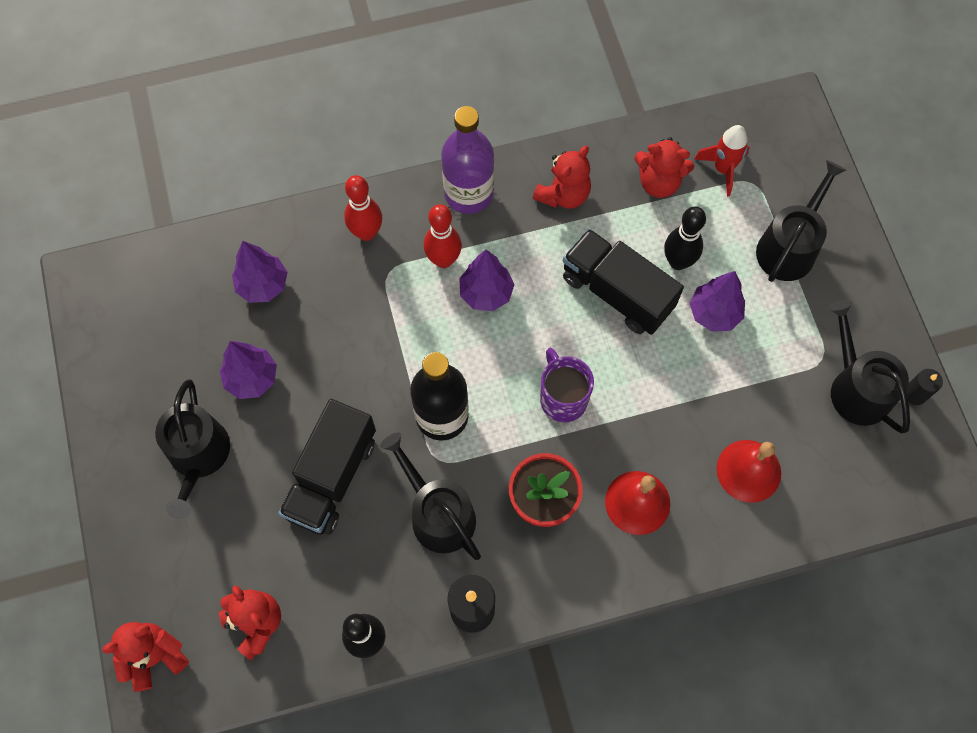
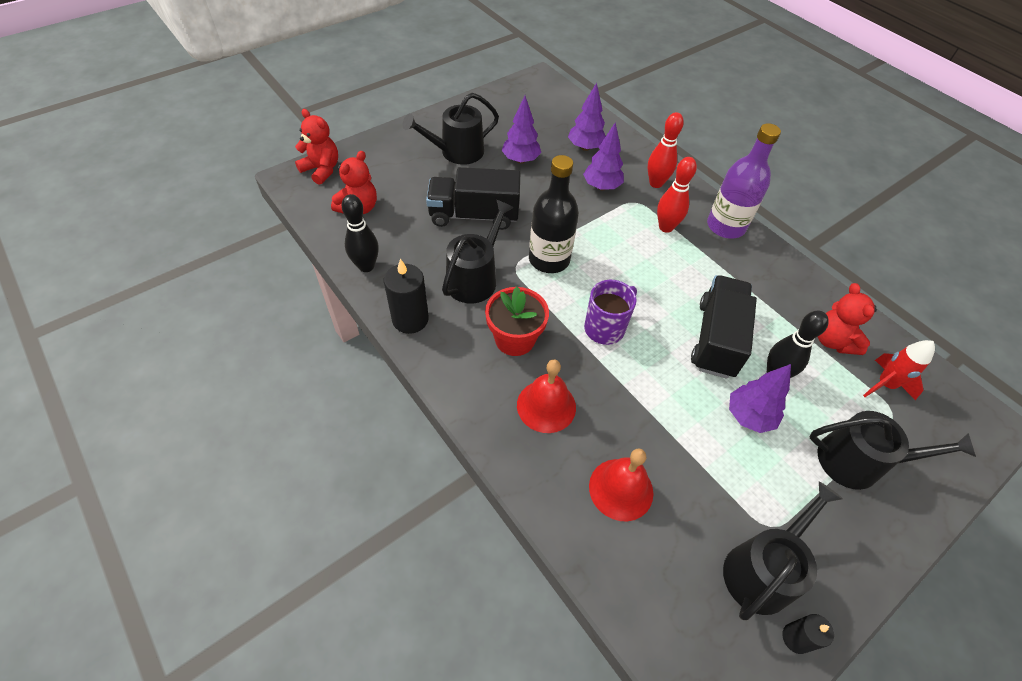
camera: 65 degrees right, 15 degrees down
purple tree [459,249,514,311] -> purple tree moved to [583,122,624,190]
red teddy bear [533,146,591,209] -> none

